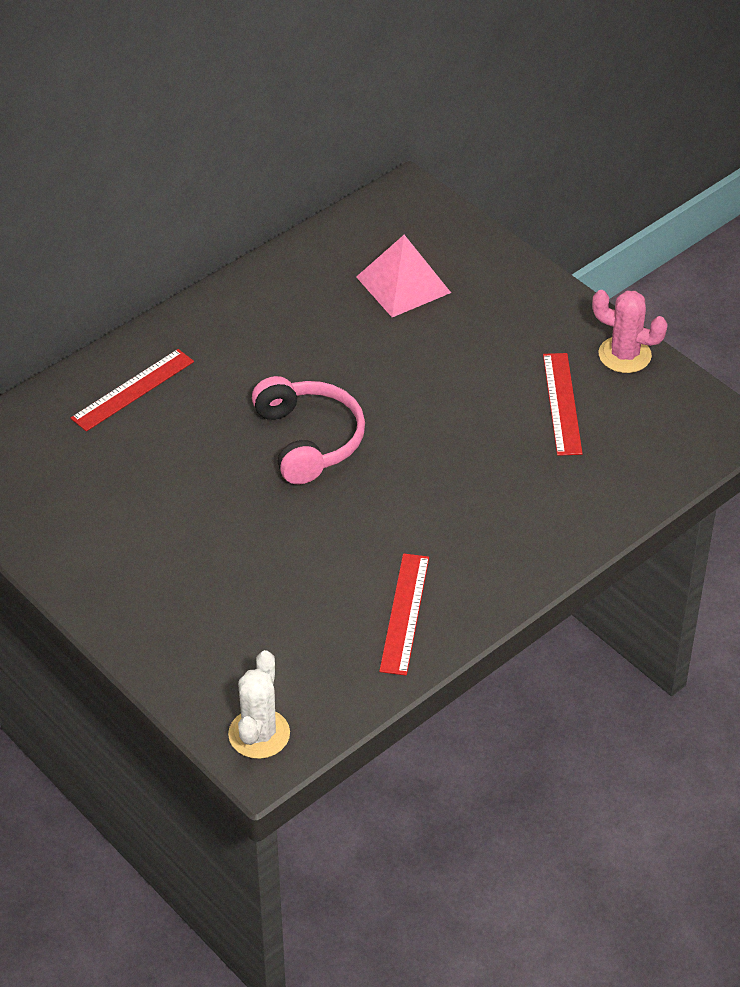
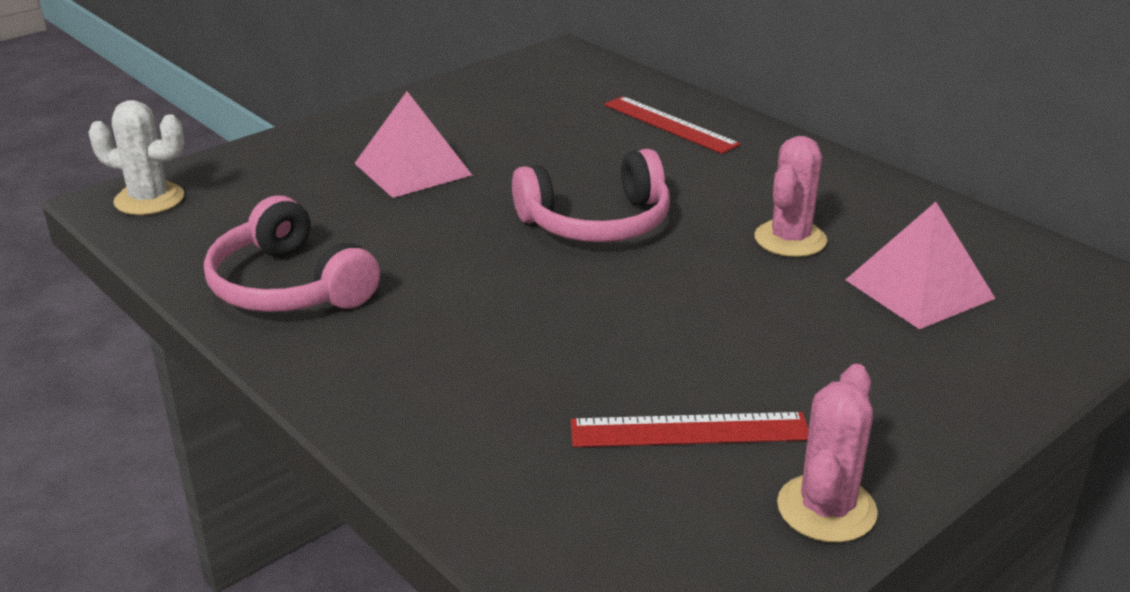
camera: 90 degrees right, 15 degrees down
red ruler [379,553,429,676] -> pink headphones [204,195,380,312]
none -> pink pyramid [354,91,472,198]
none -> pink cactus [754,136,827,257]

